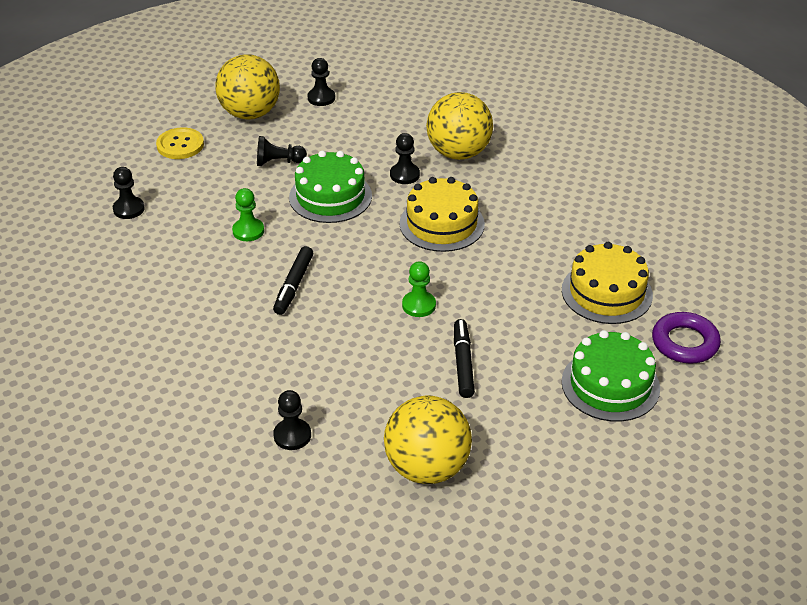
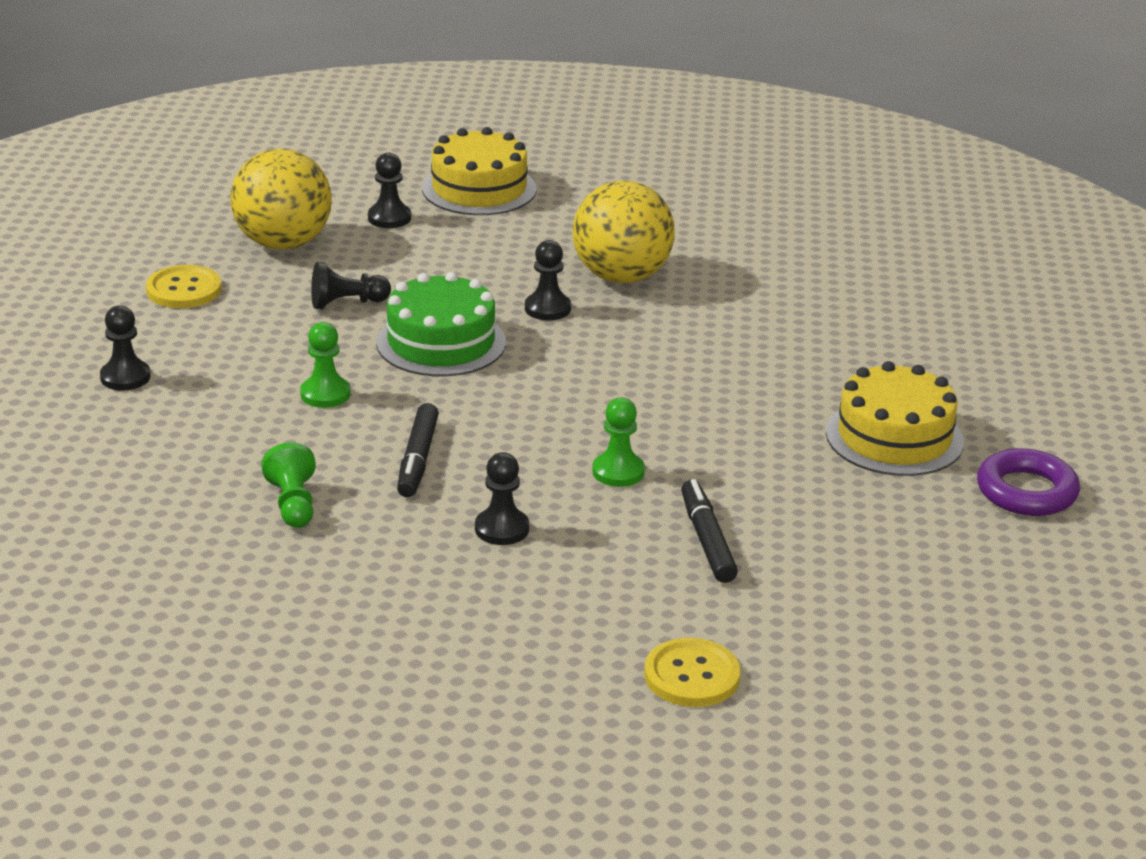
camera: 10 degrees left, 10 degrees down
black pawn [273,390,311,450] -> black pawn moved to [475,452,529,545]
yellow ball [384,396,472,484] -> yellow button [644,638,741,707]
yellow cake [400,177,485,252] -> yellow cake moved to [422,127,537,215]
green cake [562,330,660,422] -> none
none -> green pawn [261,442,316,528]

